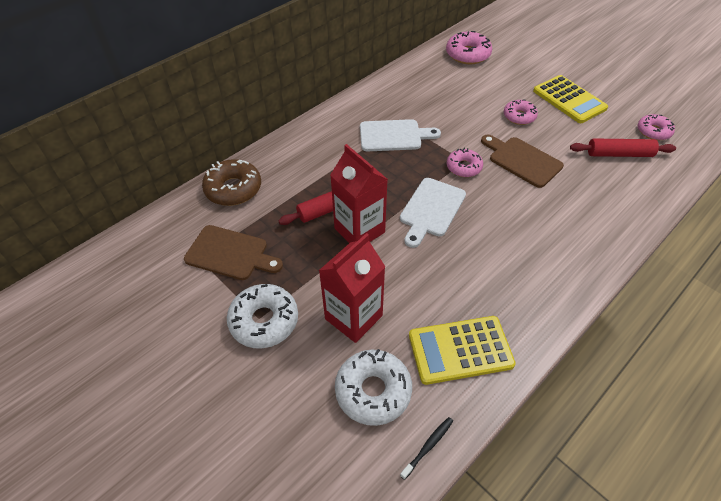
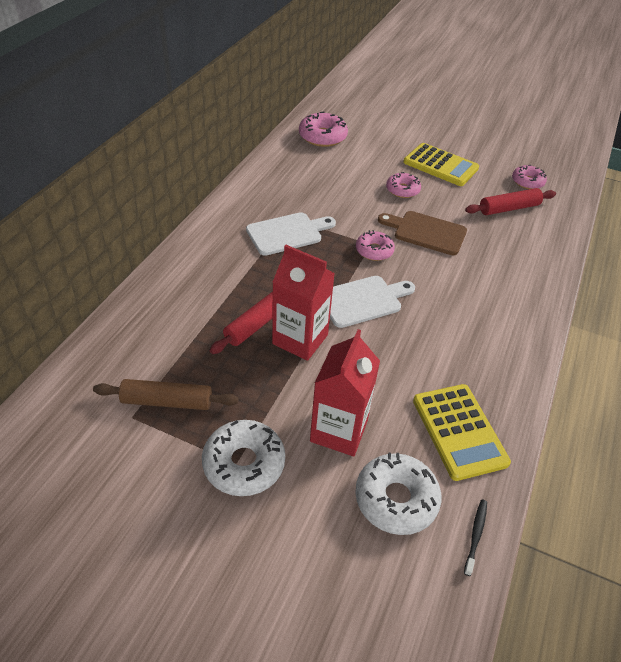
camera: 25 degrees left, 5 degrees down
brown cutting board [184,225,283,280] -> brown rolling pin [93,379,239,410]
brown donut [202,159,261,206] -> none
white cutting board [400,178,466,248] -> white cutting board turned 120 degrees counterclockwise [330,276,415,328]
yellow calculator [409,316,516,385] -> yellow calculator turned 75 degrees counterclockwise [413,384,511,481]

